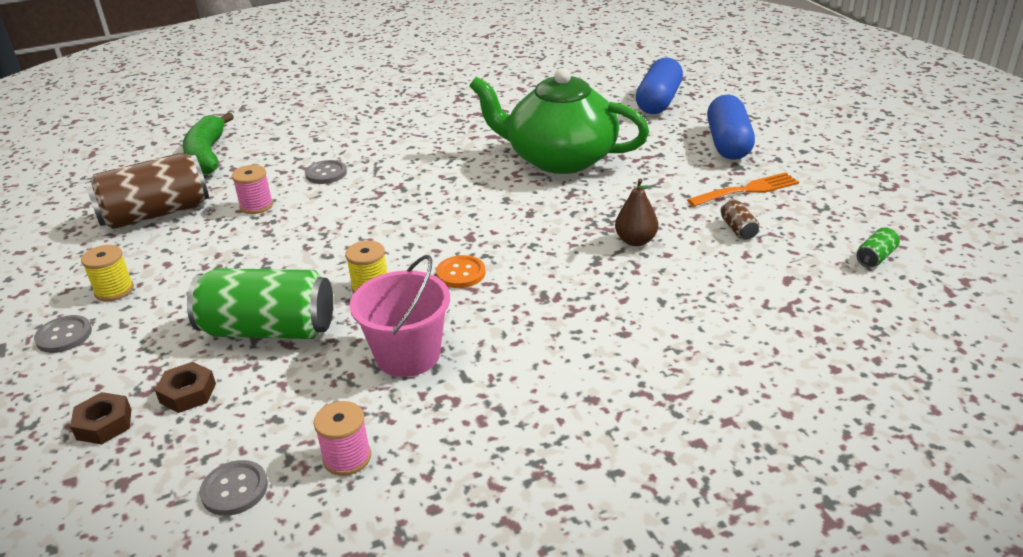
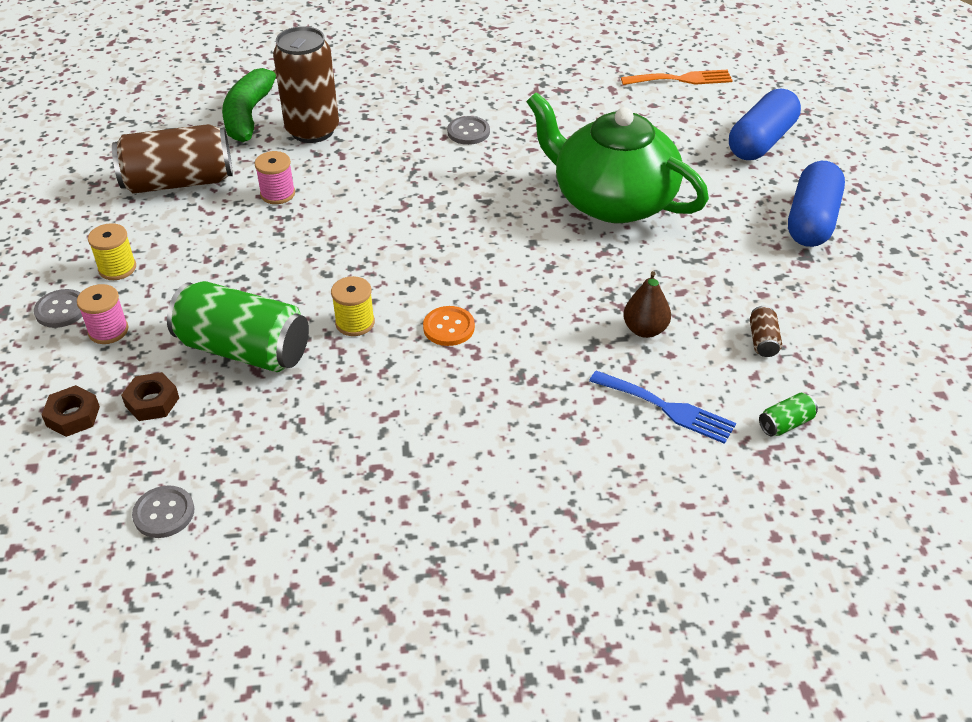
camera: 15 degrees right, 10 degrees up
grey button [305,160,347,184] -> grey button moved to [447,116,490,145]
pink spool [314,401,371,476] -> pink spool moved to [77,284,128,344]
pink bucket [350,255,450,377] -> none
orange fork [687,172,799,207] -> orange fork moved to [621,69,733,85]
green can [856,227,900,268] -> green can moved to [759,393,818,437]
none -> brown can [273,26,339,143]
none -> blue fork [589,371,736,444]

